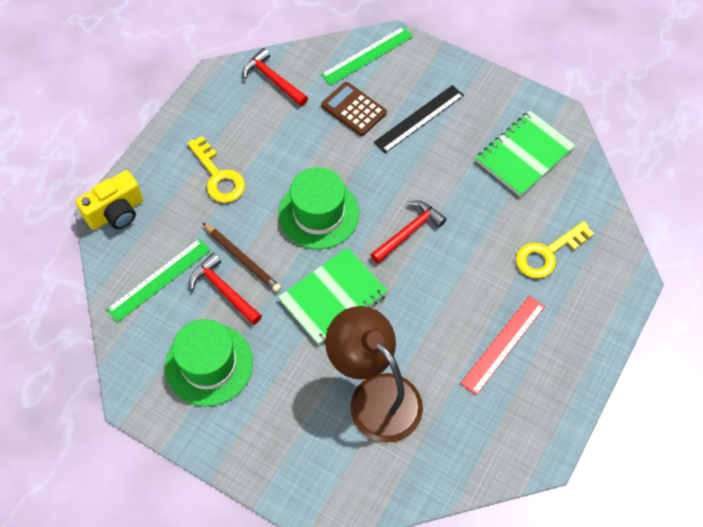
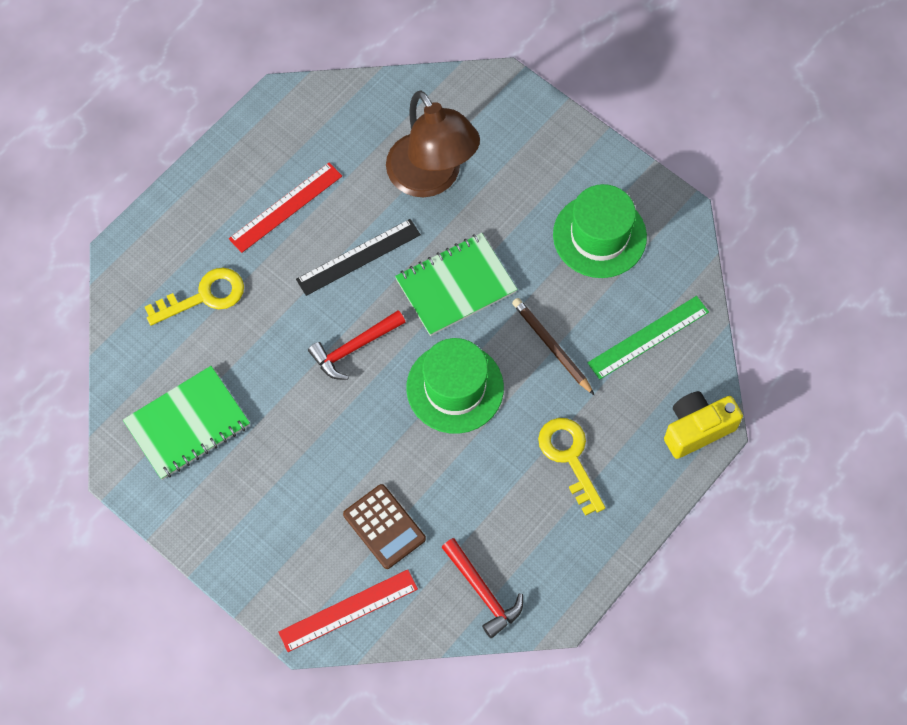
camera: 170 degrees left, 5 degrees up
red hammer [190,253,262,325] -> none
green ruler [321,26,413,86] -> red ruler [278,569,418,652]
black ruler [374,85,464,153] -> black ruler moved to [296,219,421,296]

